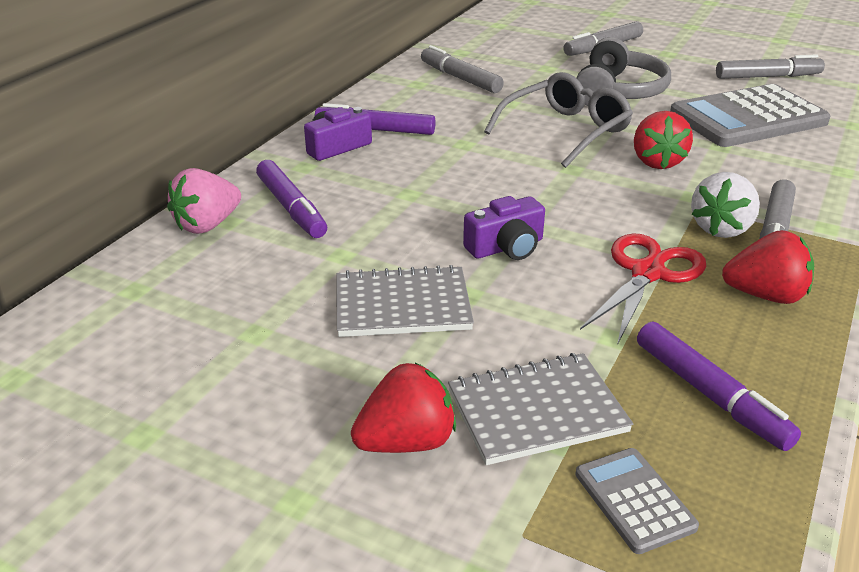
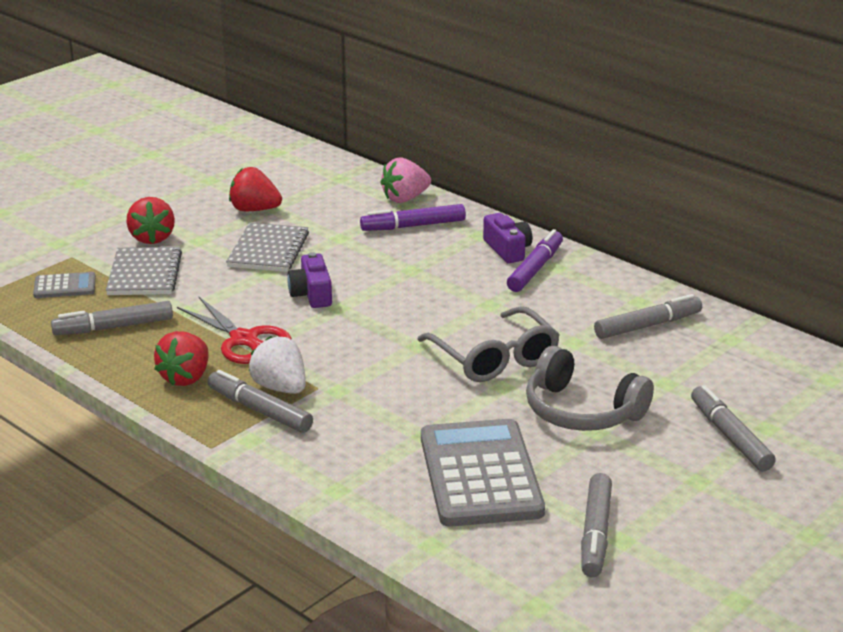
camera: 105 degrees right, 5 degrees down
pink strawberry [167,168,241,234] -> pink strawberry turned 90 degrees counterclockwise [380,158,431,203]
red strawberry [634,111,693,169] -> red strawberry moved to [229,167,282,211]
purple marker [637,322,801,451] -> grey marker [51,301,173,335]

